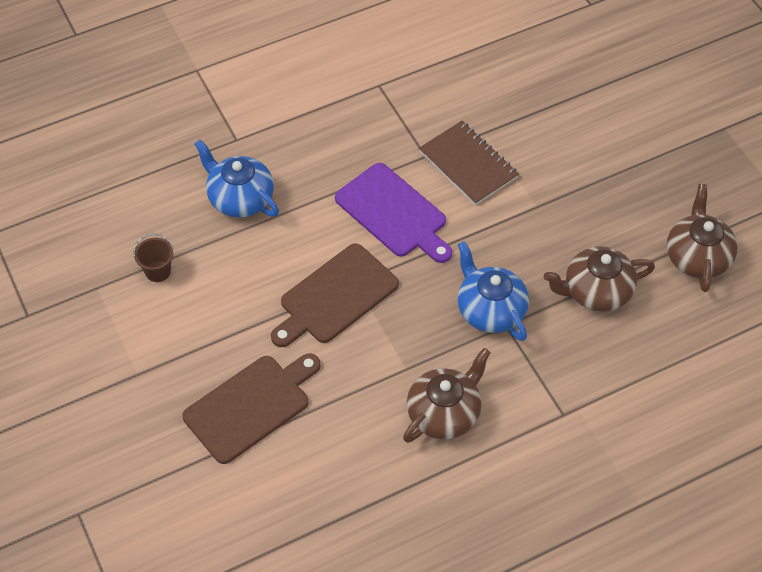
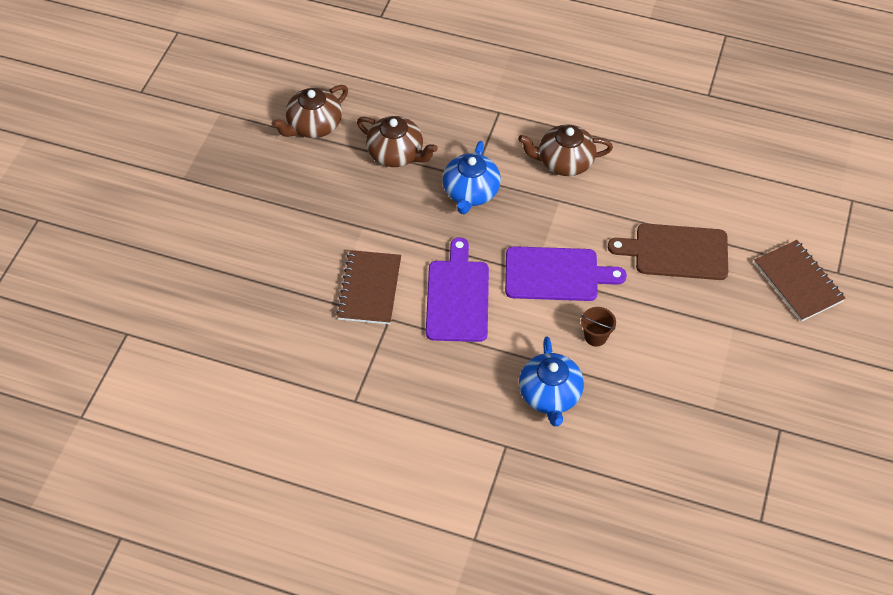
camera: 135 degrees left, 0 degrees up
brown bucket [133,233,173,282] -> brown bucket moved to [581,307,616,346]
brown cutting board [271,243,399,347] -> purple cutting board [505,246,627,301]
none -> brown notebook [754,240,846,322]

